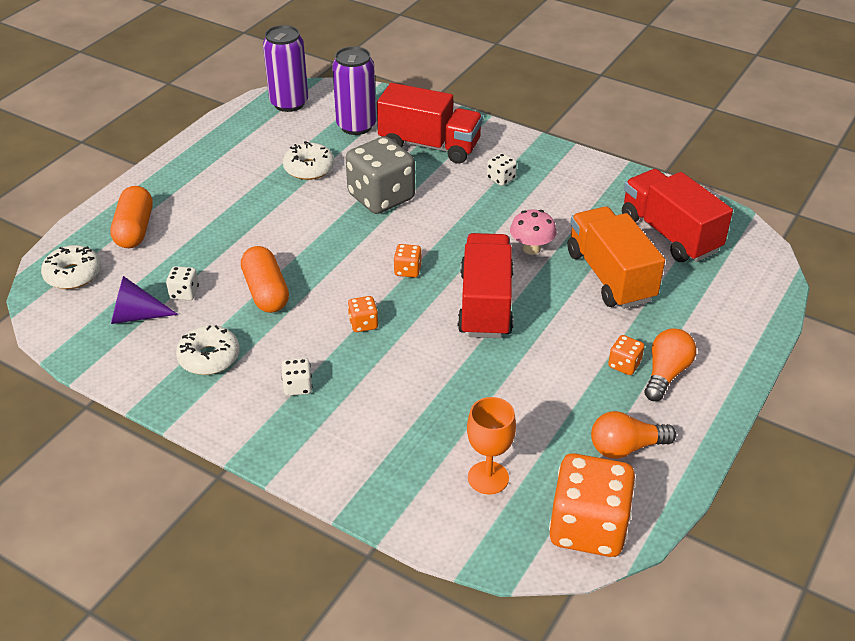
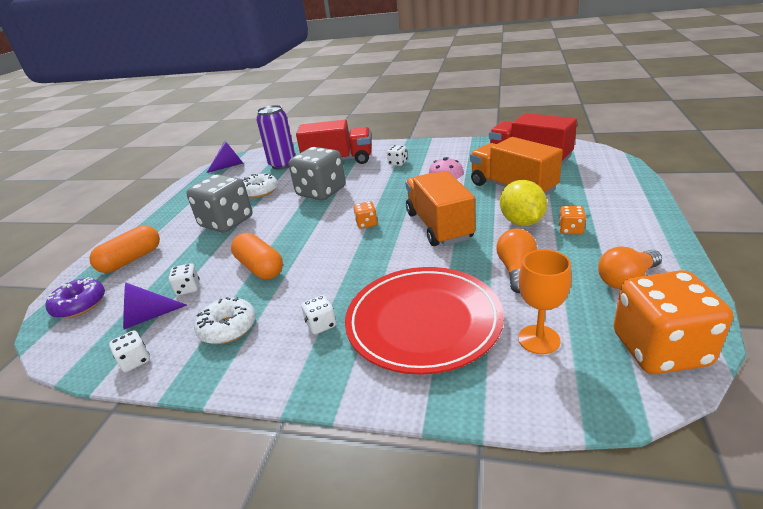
camera: 15 degrees left, 10 degrees down
white donut [41,245,101,289] -> purple donut [45,277,105,318]
orange capsule [110,186,153,248] -> orange capsule turned 60 degrees clockwise [89,225,160,273]
purple can [263,25,308,112] -> purple cone [207,141,243,173]
orange dice [348,296,378,332] -> none
red truck [458,233,514,338] -> orange truck [405,171,475,246]
orange light bulb [644,329,696,401] -> orange light bulb moved to [496,228,537,293]
none -> white dice [109,331,150,372]
none -> grey dice [186,174,252,233]
none -> red plate [345,267,504,375]
none -> yellow lemon [500,180,547,226]

